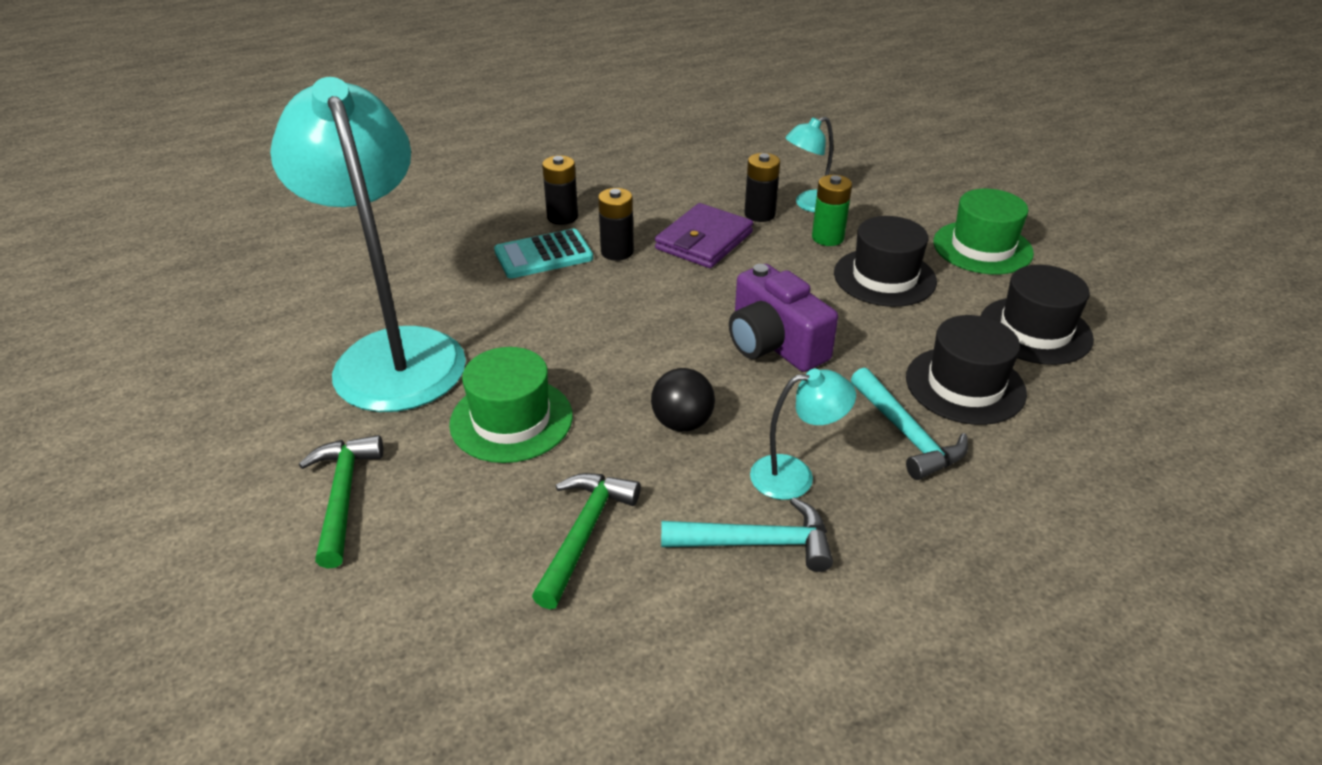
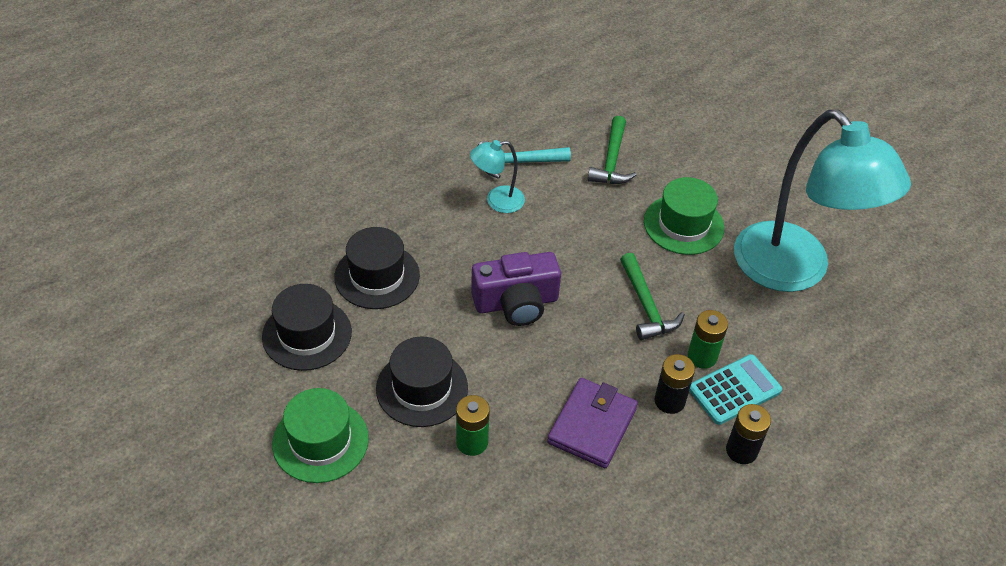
camera: 170 degrees right, 10 degrees up
green hammer [299,435,383,569] -> green hammer moved to [620,253,685,340]
black ball [651,368,715,432] -> none
purple camera [729,264,838,372] -> purple camera turned 120 degrees clockwise [471,252,561,326]
black battery [744,153,780,222] -> none
turquoise lamp [785,117,833,213] -> none
turquoise hammer [851,367,968,480] -> none
none -> green battery [688,310,728,369]

